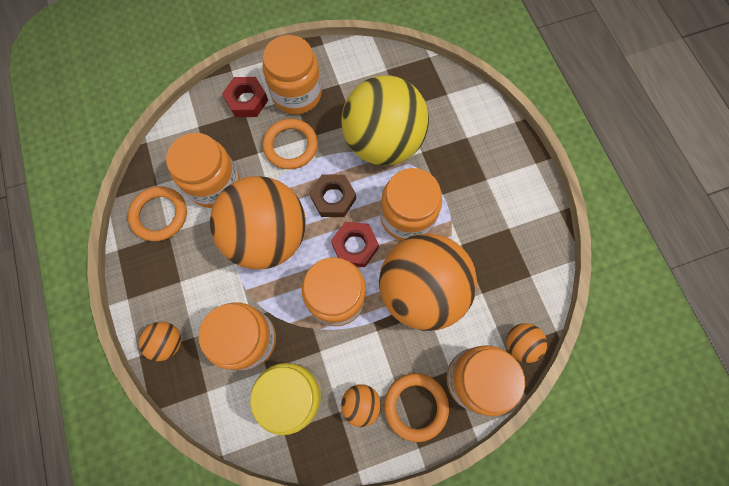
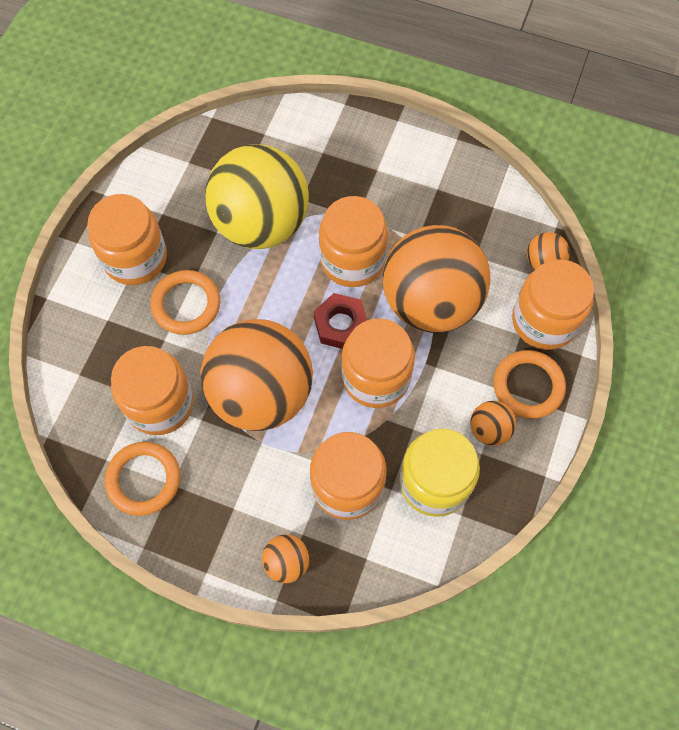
camera: 50 degrees left, 5 degrees down
red nut [222,77,268,117] -> none
brown nut [309,174,356,217] -> none

